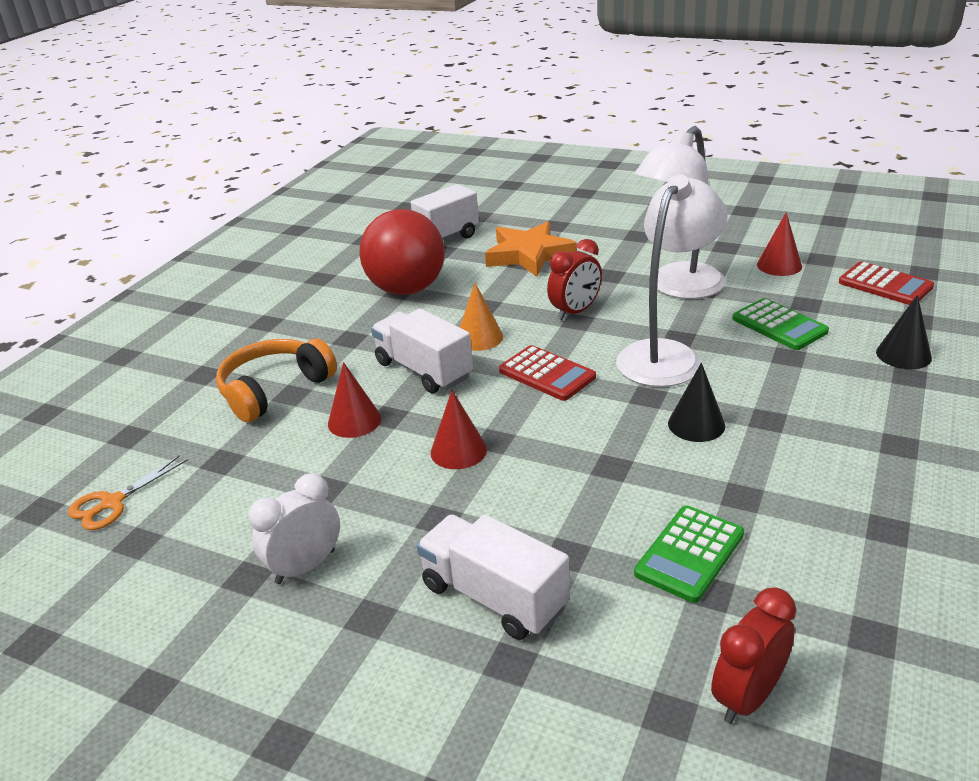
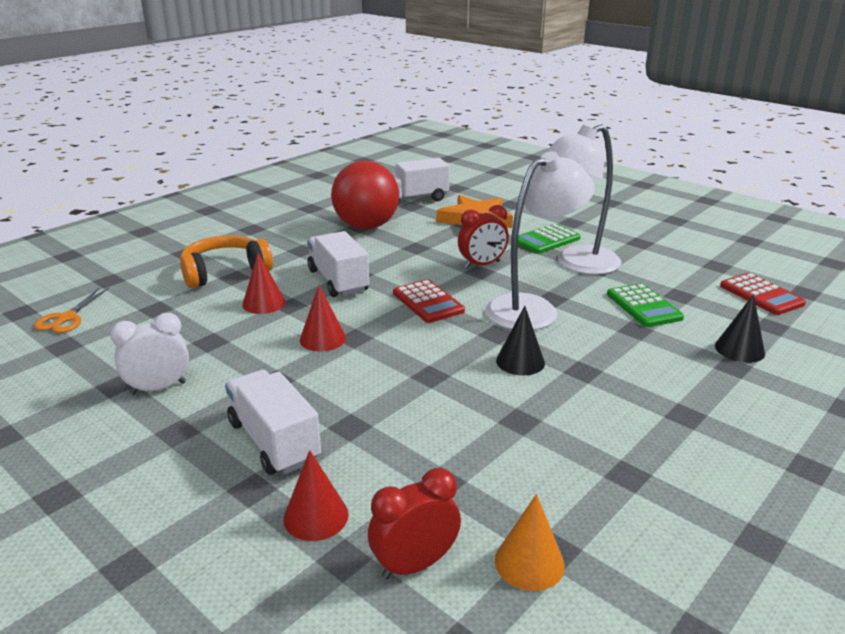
camera: 15 degrees right, 5 degrees down
orange scissors [68,455,188,530] -> orange scissors turned 45 degrees counterclockwise [34,288,109,333]
orange cone [460,283,503,351] -> orange cone moved to [495,494,565,591]
green calculator [634,506,744,603] -> green calculator moved to [518,224,581,254]
red cone [757,212,802,276] -> red cone moved to [283,450,349,541]

